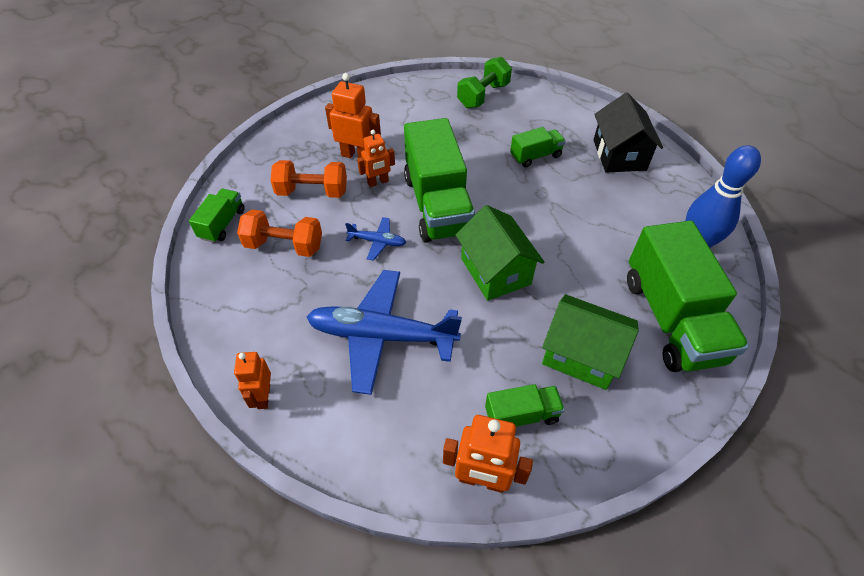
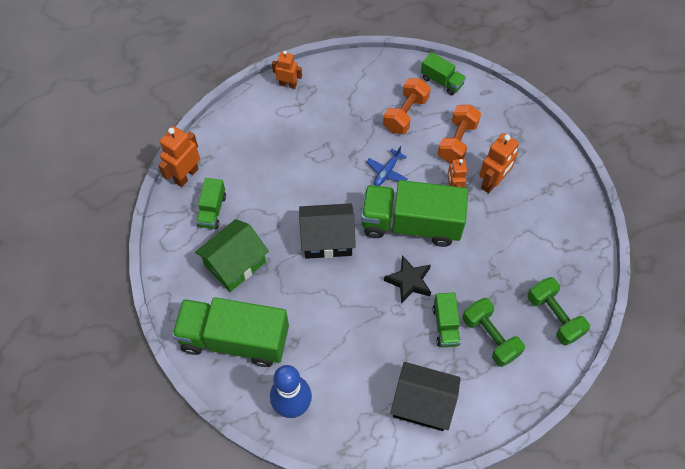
camera: 110 degrees right, 10 degrees up
blue plane [307,270,462,395] -> none
green house [455,205,544,301] -> black house [299,203,356,259]
none -> black star [384,255,431,304]
none -> green dumbbell [463,298,525,367]

